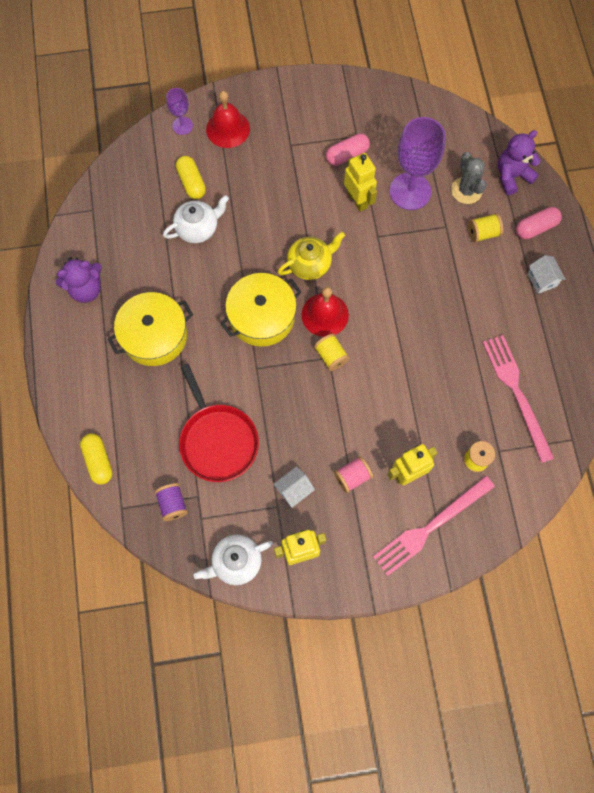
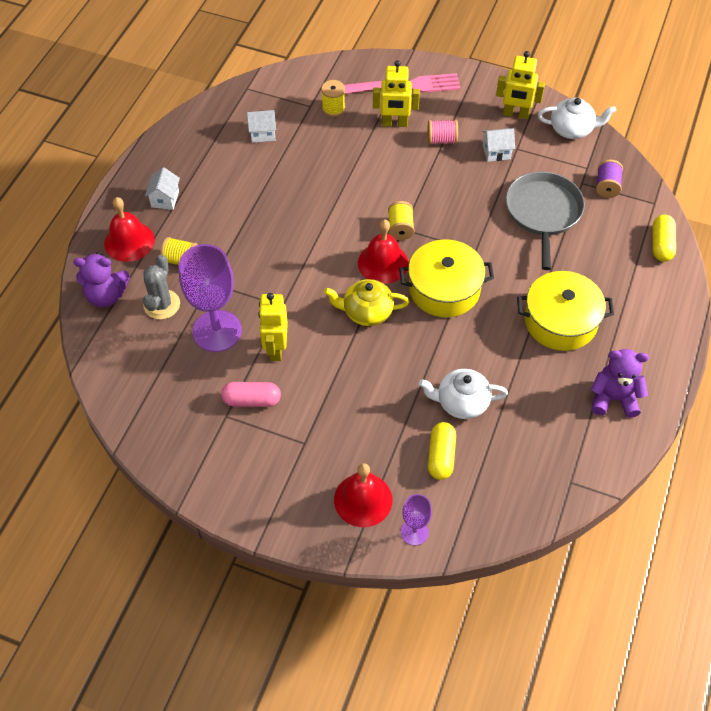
camera: 150 degrees left, 15 degrees down
red pan [179,364,259,482] -> grey pan [506,172,585,270]
pink fork [482,335,554,463] -> white house [247,110,276,143]
pink capsule [516,207,562,239] -> red bell [104,197,155,262]

